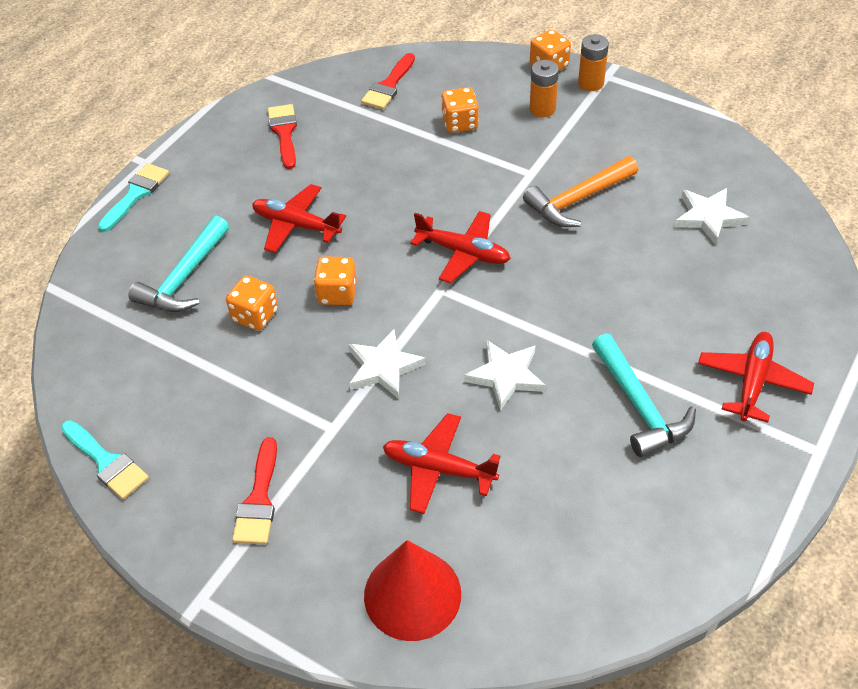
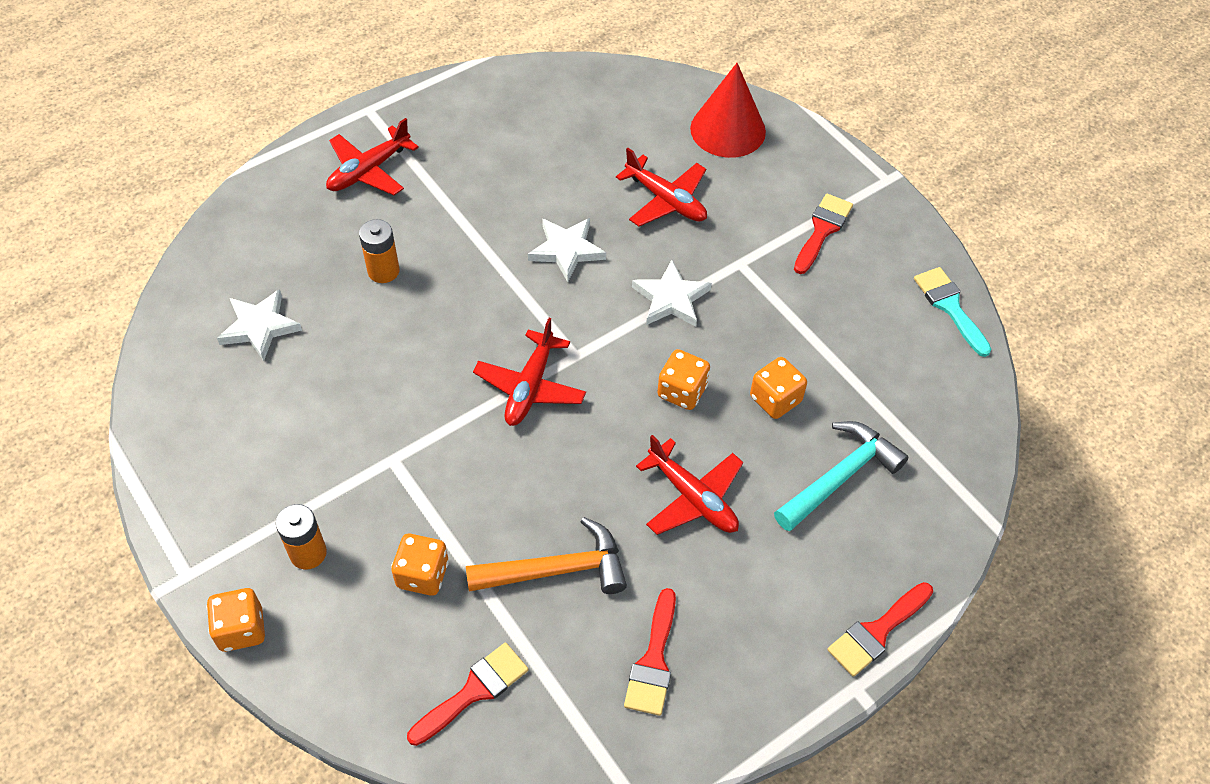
camera: 160 degrees left, 5 degrees up
turquoise brush [98,163,169,232] -> red brush [827,582,933,677]
red plane [410,211,511,283] -> red plane turned 120 degrees counterclockwise [473,318,586,426]
orange hammer [523,156,638,227] -> orange hammer moved to [466,517,627,594]
orange battery [578,34,609,91] -> orange battery moved to [359,219,400,283]
turquoise hammer [592,334,696,457] -> none

